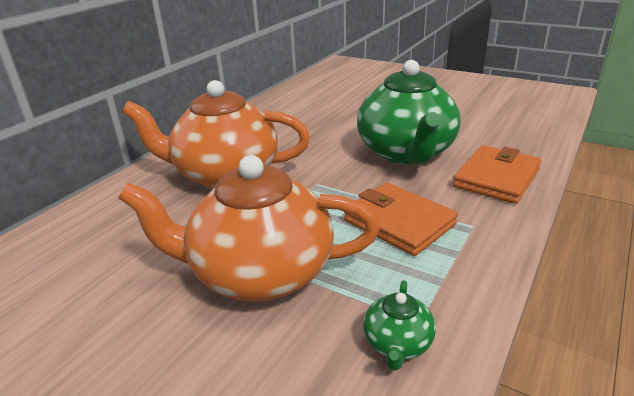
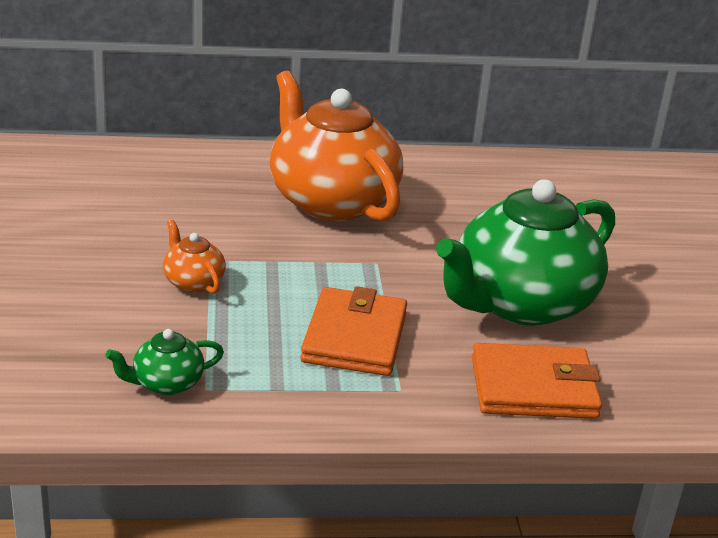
camera: 50 degrees right, 0 degrees up
orange teapot [118,155,380,301] -> orange teapot [163,220,226,294], size x0.41

